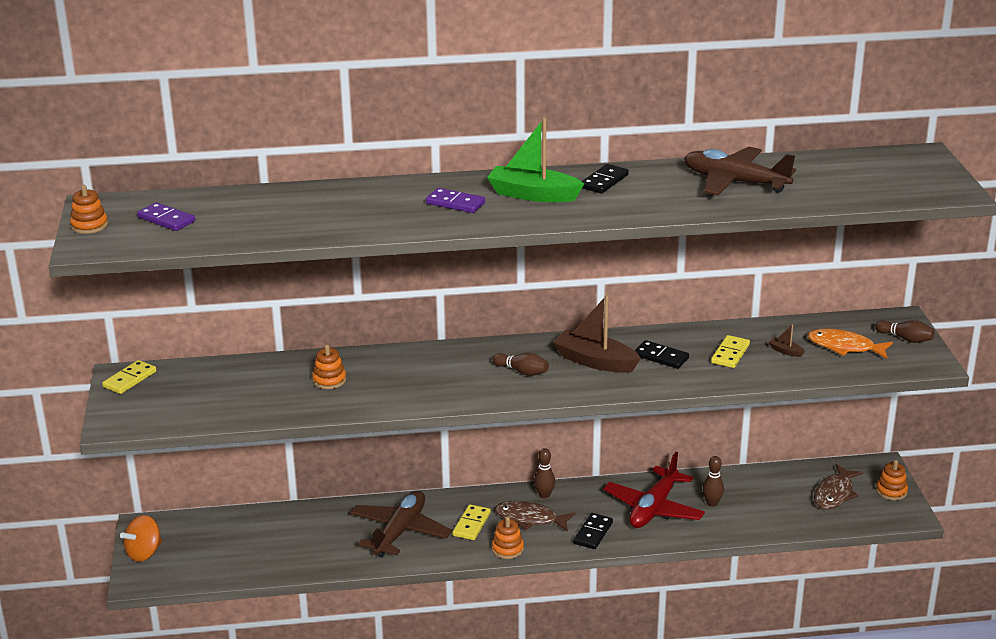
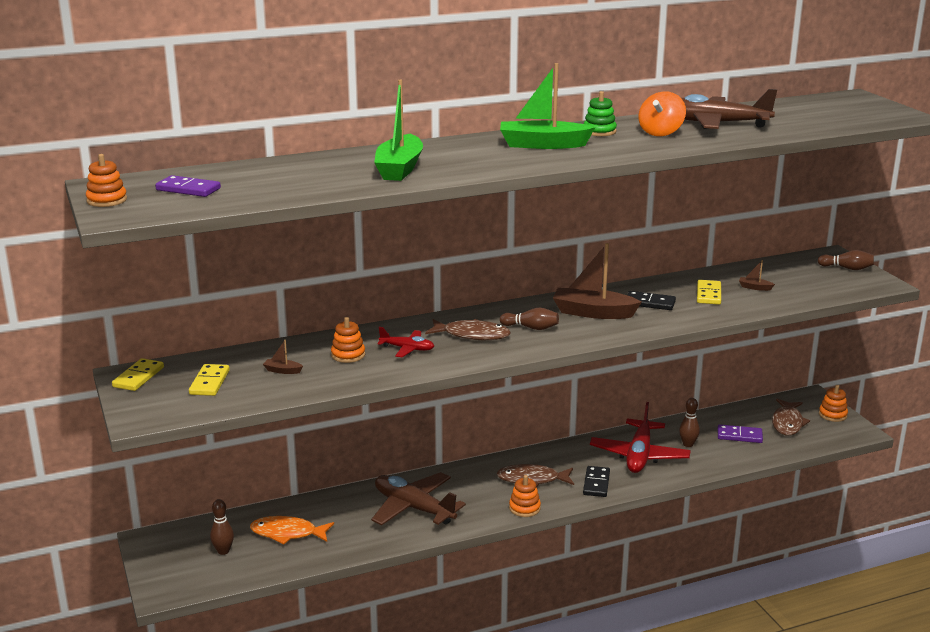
camera: 15 degrees left, 5 degrees down
orange spinning top [120,515,162,562] -> orange spinning top moved to [638,91,686,137]
brown plane [350,491,452,558] -> brown plane turned 60 degrees counterclockwise [371,472,466,525]
purple domino [426,188,485,213] -> purple domino moved to [718,424,763,443]
yellow domino [452,504,491,540] -> yellow domino moved to [189,364,230,396]
brown bowling pin [534,448,555,498] -> brown bowling pin moved to [210,499,234,555]
black domino [582,164,629,194] -> green stacking toy [584,91,617,136]
orange fish [807,328,893,359] -> orange fish moved to [250,516,334,544]
none -> brown boat [263,340,303,374]
none -> green boat [374,80,423,181]
none -> red plane [377,327,434,357]
none -> brown fish [425,319,511,340]

